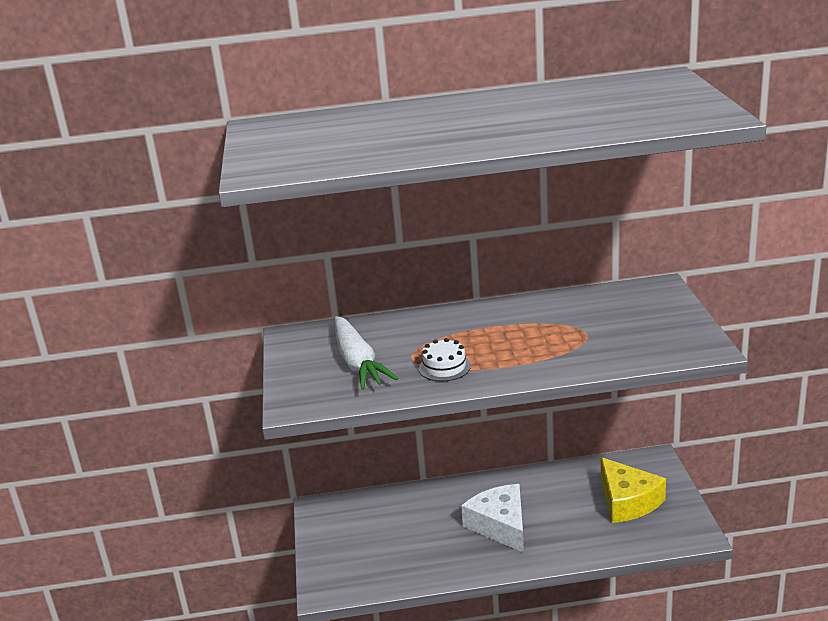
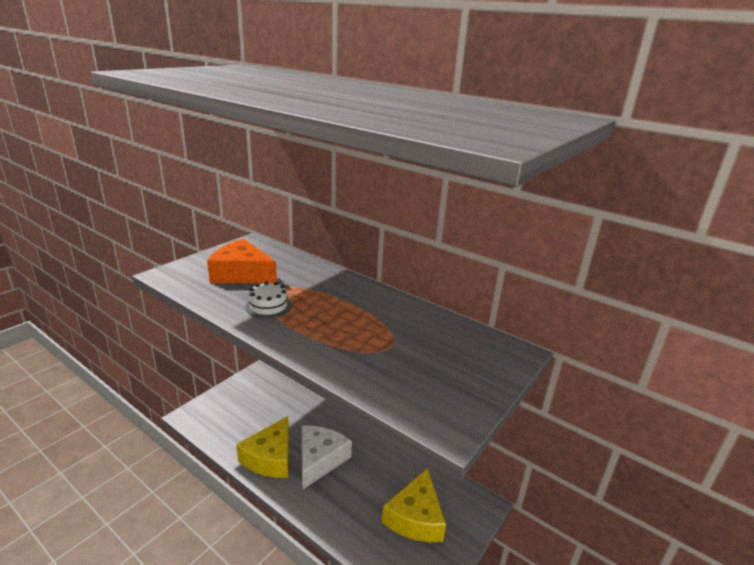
camera: 40 degrees right, 0 degrees up
white carrot [334,316,398,390] -> orange cheese [207,239,277,283]
none -> yellow cheese [236,416,289,478]

